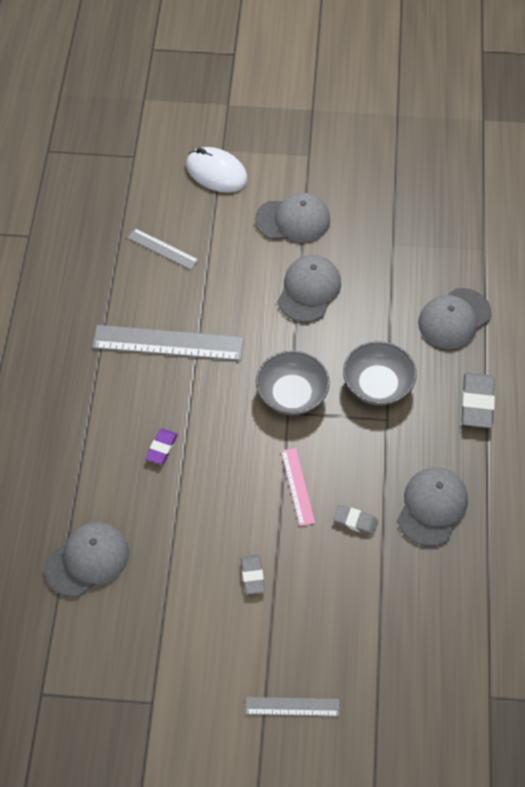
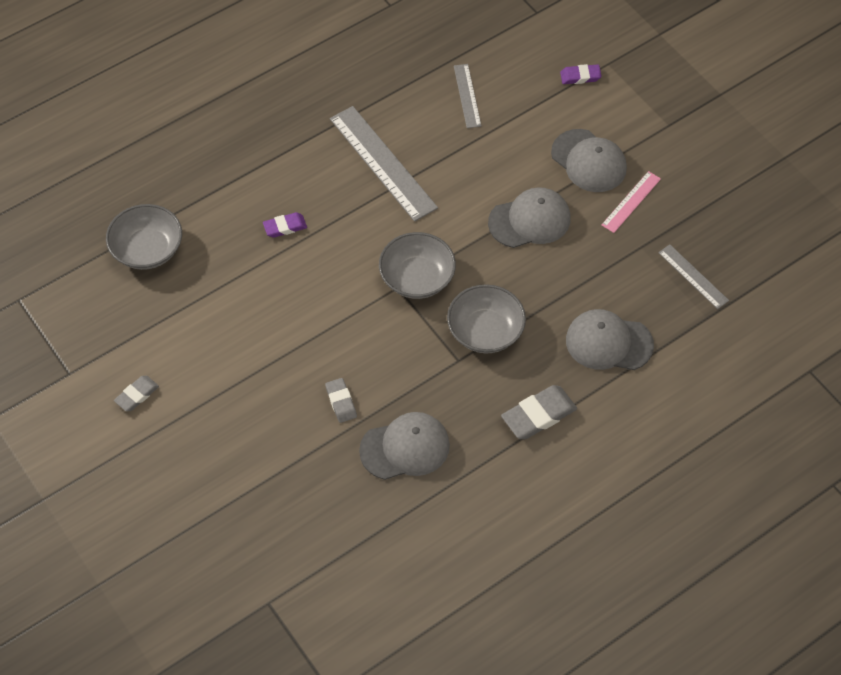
camera: 50 degrees right, 0 degrees up
grey cap [44,522,129,597] -> grey bowl [106,204,182,270]
white mouse [186,147,248,193] -> purple eraser [560,64,602,84]
grey eraser [241,555,265,594] -> grey eraser moved to [114,376,159,411]
grey ruler [245,697,340,716] -> grey ruler moved to [658,244,729,309]
pink ruler [281,448,315,526] -> pink ruler moved to [601,171,661,233]

